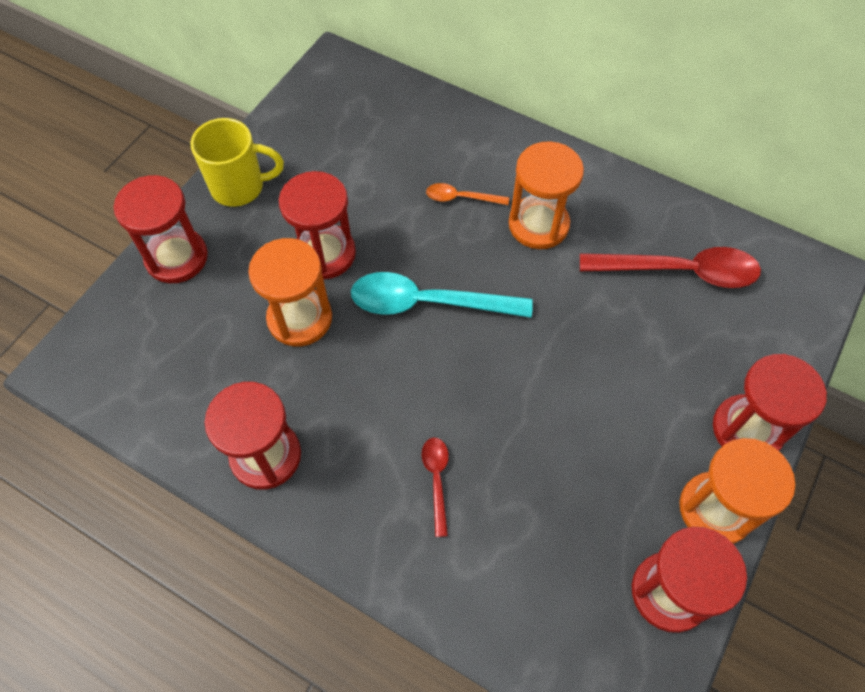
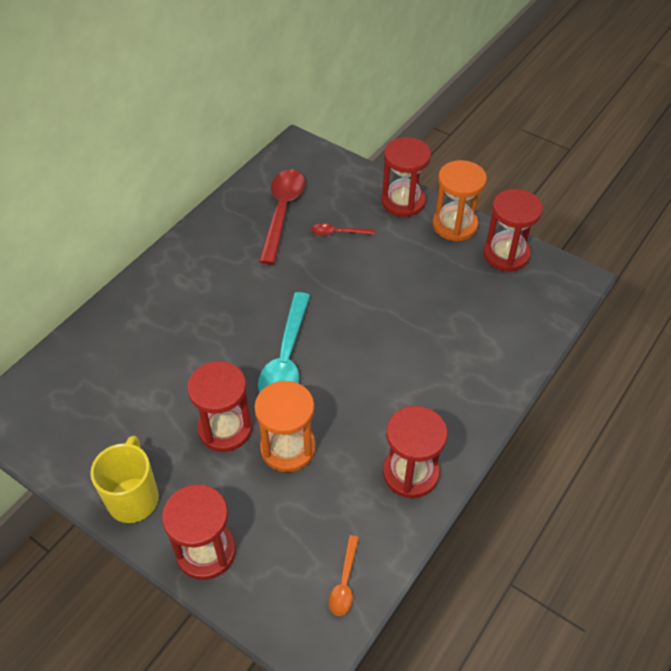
camera: 85 degrees left, 10 degrees down
red spoon [422,438,449,537] -> red spoon moved to [311,223,375,236]
orange spoon [426,183,509,205] -> orange spoon moved to [329,535,359,616]
orange hourglass [508,141,584,249] -> none

